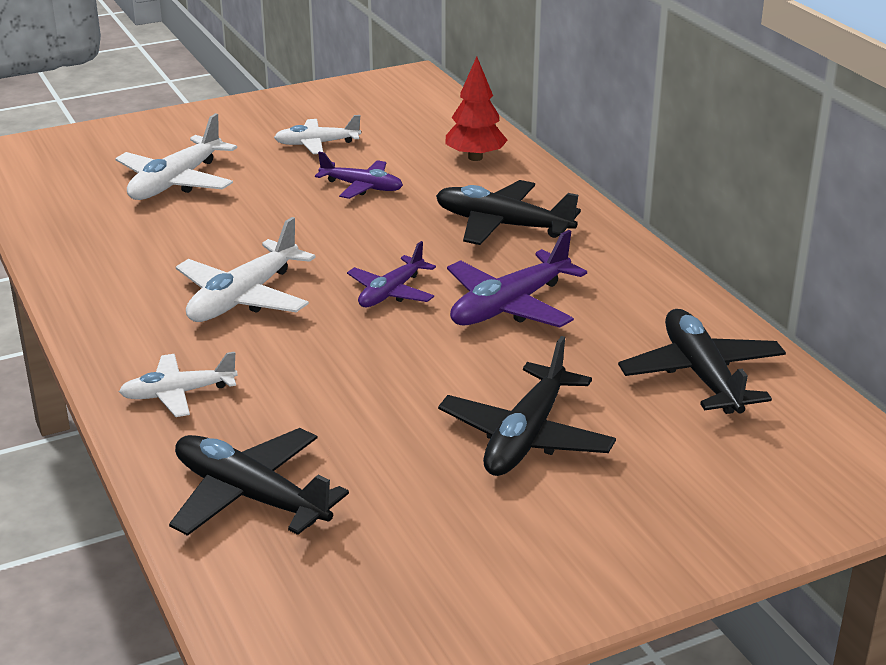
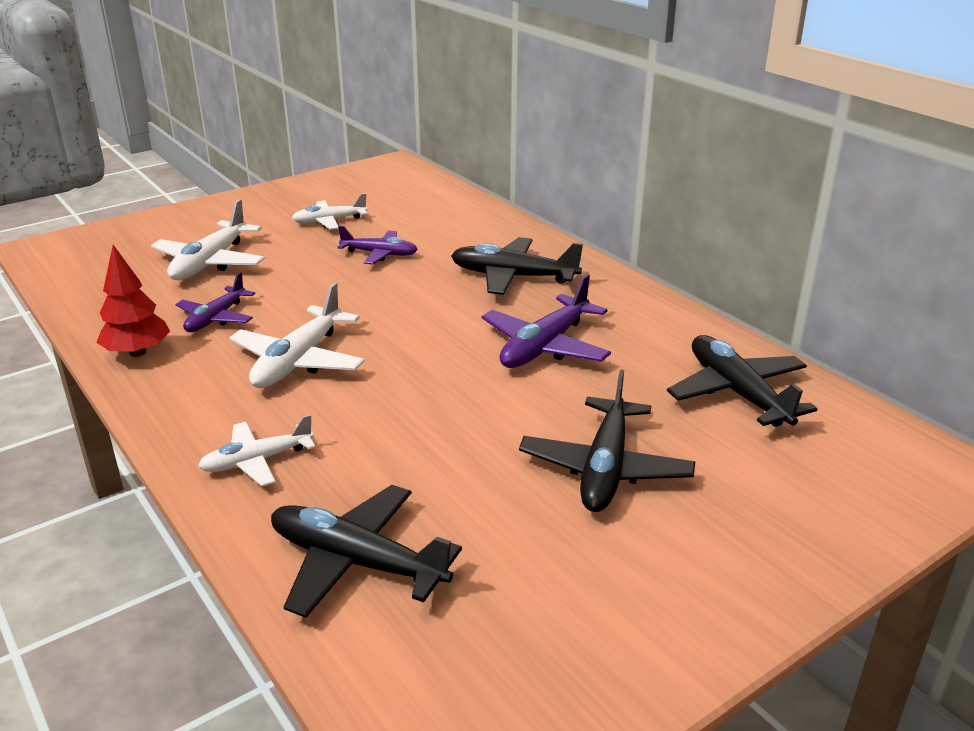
camera: 10 degrees left, 0 degrees up
purple plane [347,241,436,307] -> purple plane moved to [175,272,255,332]
red tree [445,57,507,161] -> red tree moved to [96,245,170,357]

